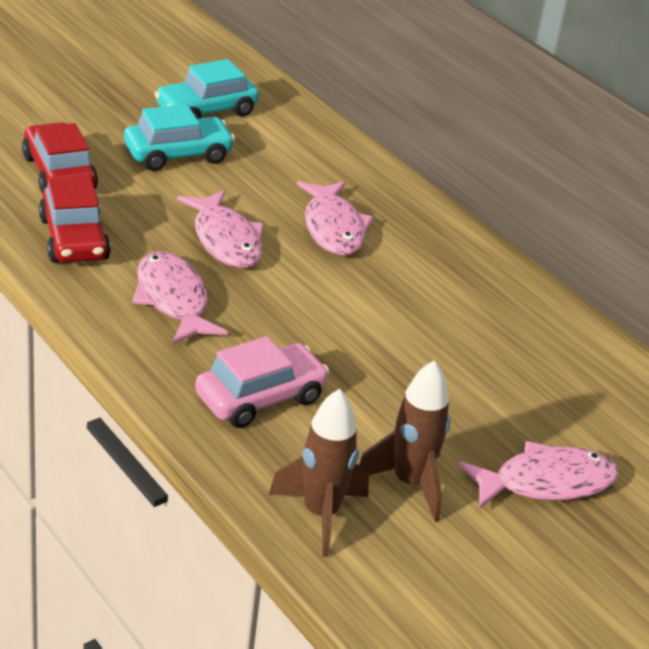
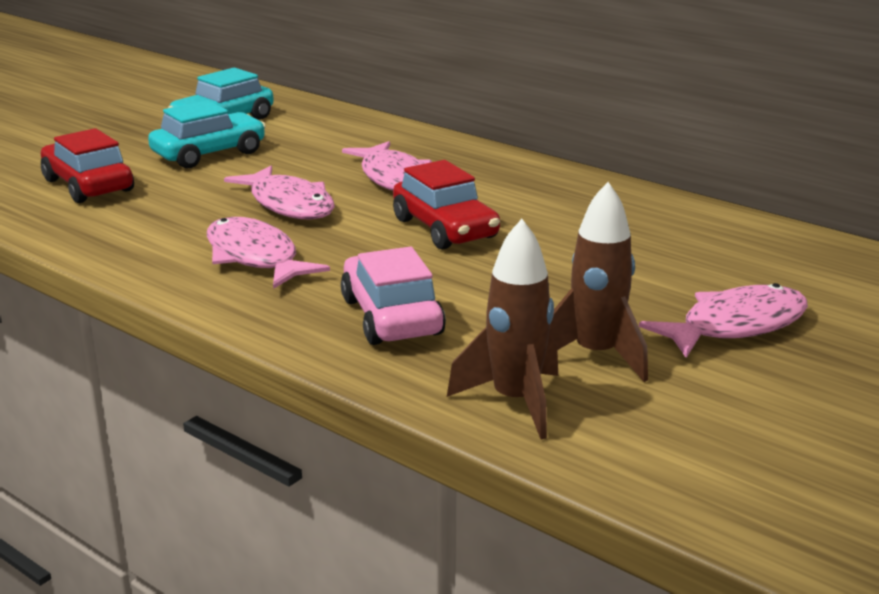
camera: 10 degrees left, 10 degrees down
red car [39,176,111,263] -> red car moved to [393,160,500,250]
pink car [195,336,330,428] -> pink car turned 60 degrees counterclockwise [341,247,446,345]

